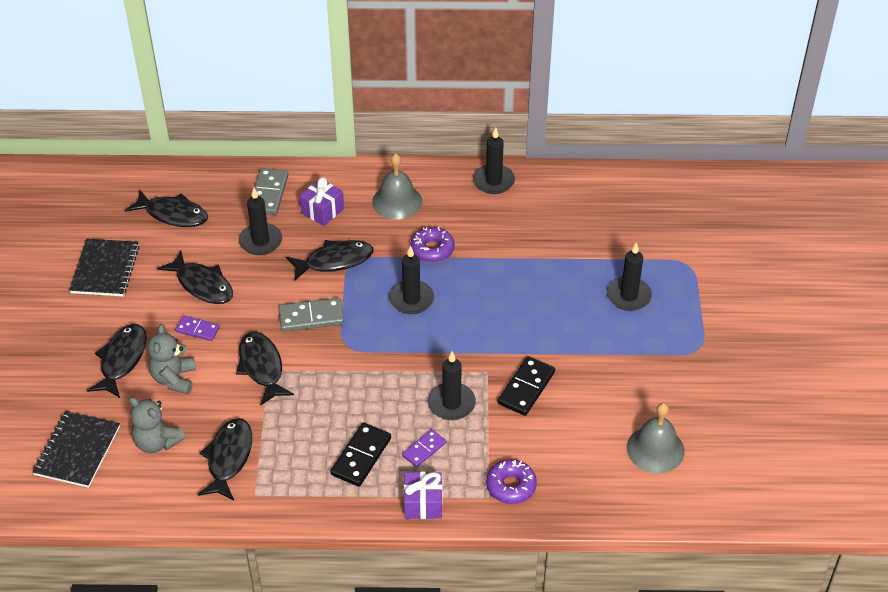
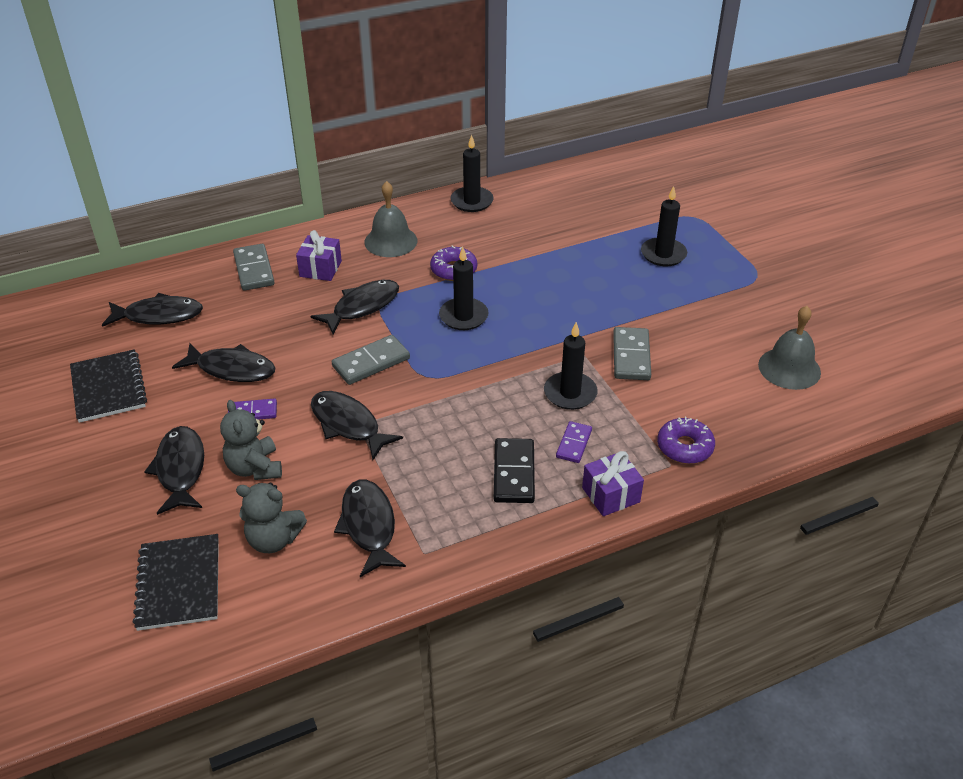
camera: 25 degrees left, 5 degrees down
black candle [239,188,282,255] -> none
black domino [498,356,555,416] -> grey domino [613,327,651,380]

